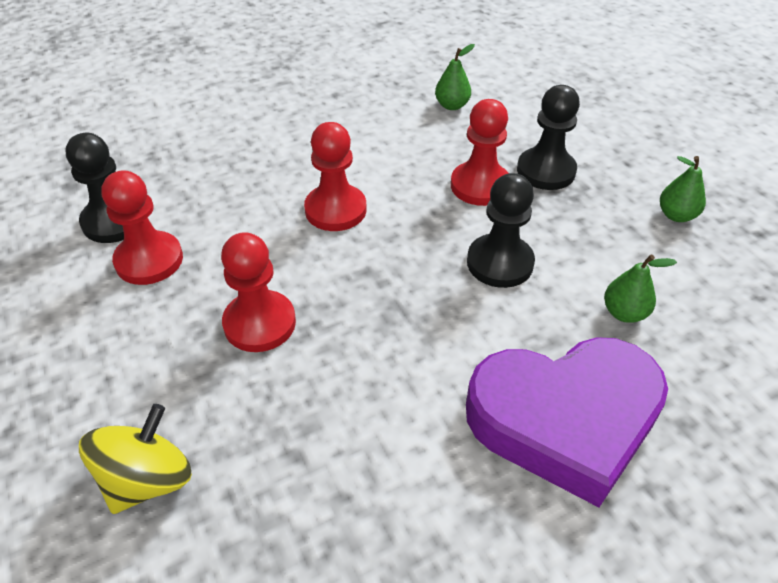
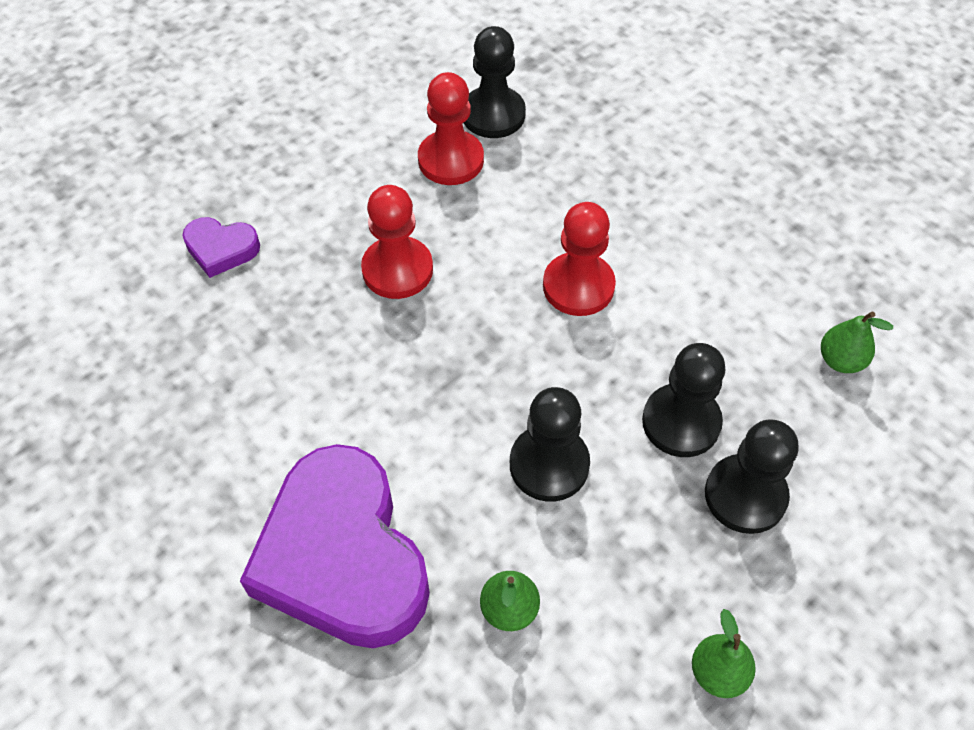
camera: 75 degrees right, 10 degrees up
yellow spinning top [79,404,192,514] -> purple heart [182,217,260,278]
red pawn [451,99,508,206] -> black pawn [642,343,726,457]

